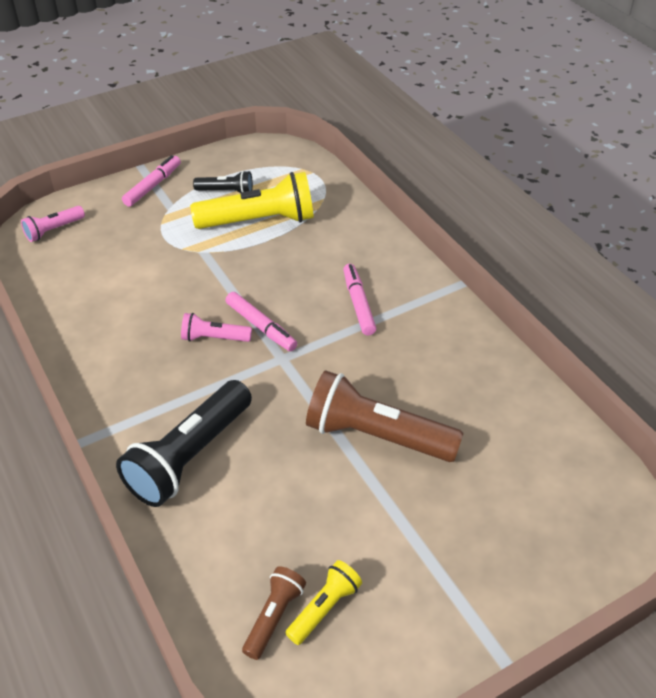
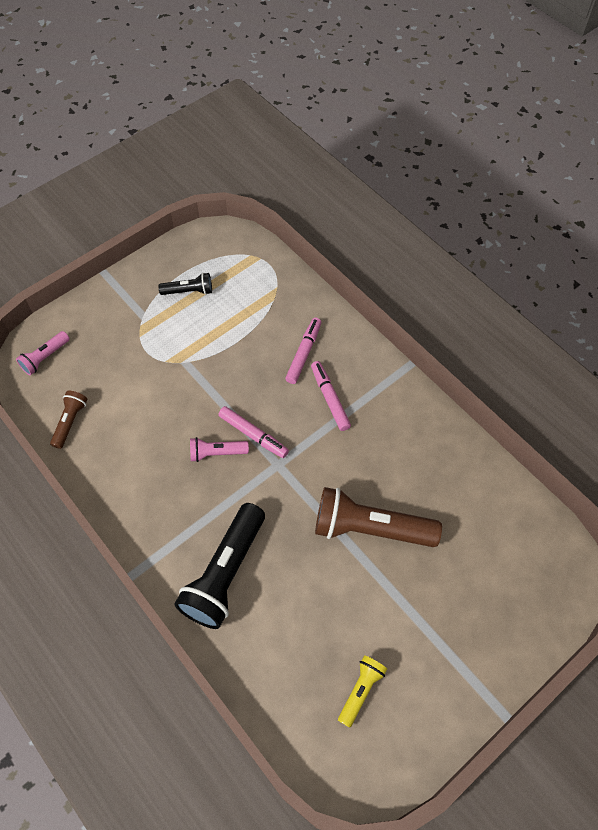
camera: 10 degrees left, 15 degrees up
pink marker [122,155,181,207] -> pink marker moved to [285,318,321,384]
yellow flashlight [190,172,314,229] -> none
brown flashlight [242,566,306,660] -> brown flashlight moved to [50,390,87,449]

